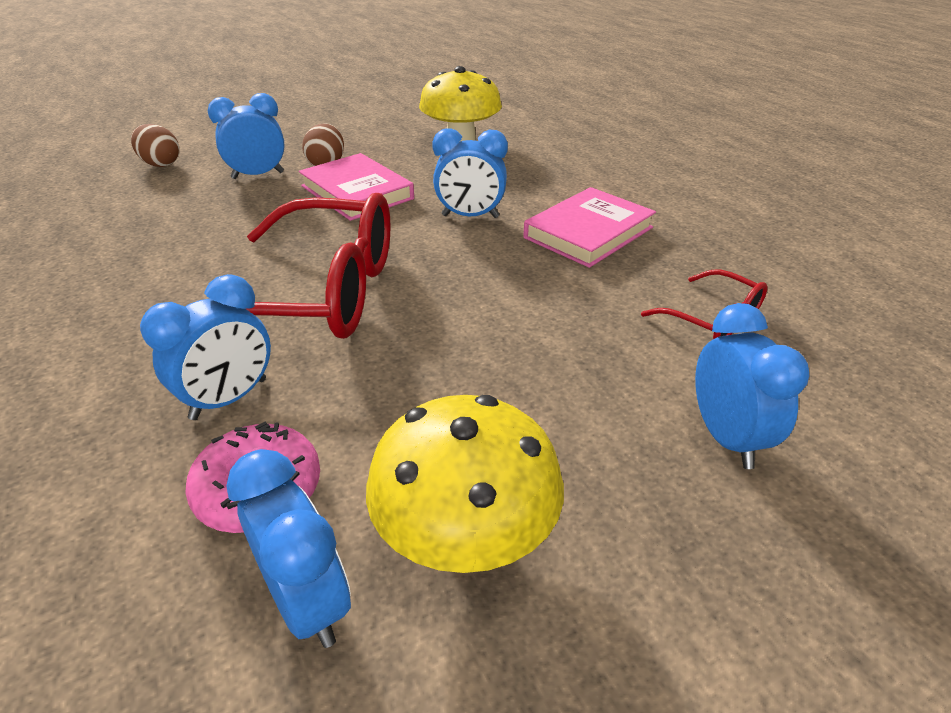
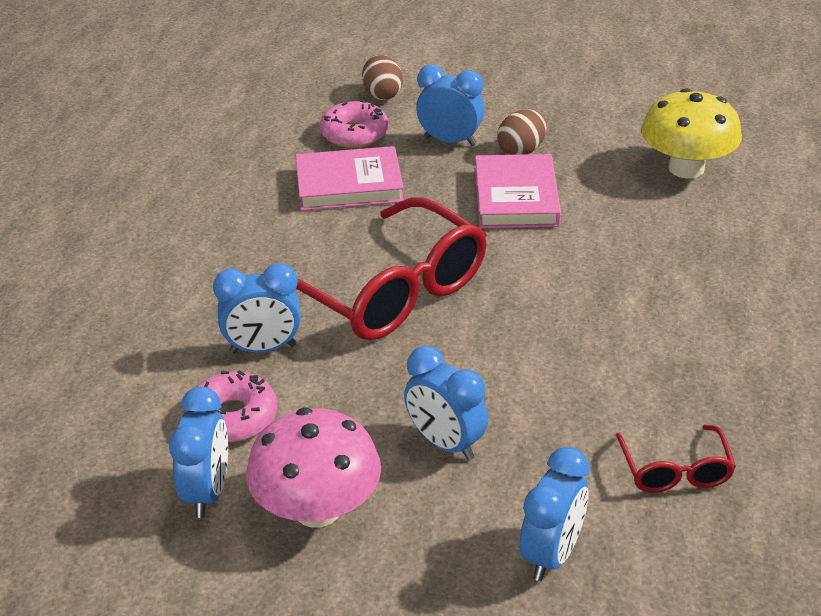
camera: 40 degrees right, 0 degrees up
yellow mushroom [366,395,564,573] -> pink mushroom [246,407,381,528]
blue clock [433,128,508,218] -> blue clock moved to [404,346,488,461]
pink book [523,187,656,268] -> pink book moved to [296,146,404,211]
none -> pink donut [320,100,389,148]

